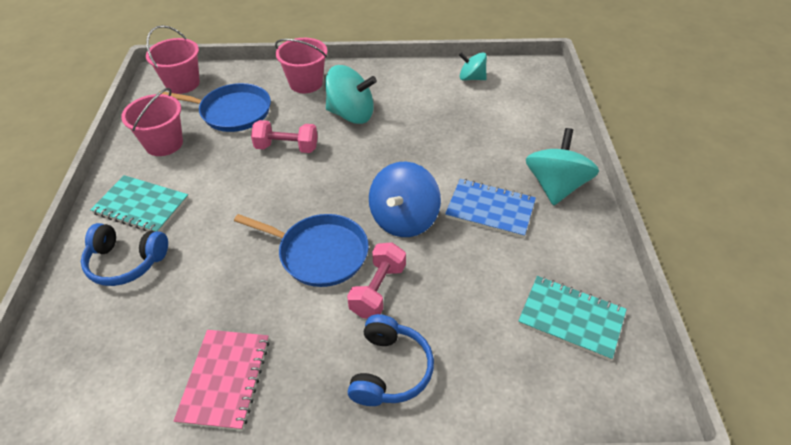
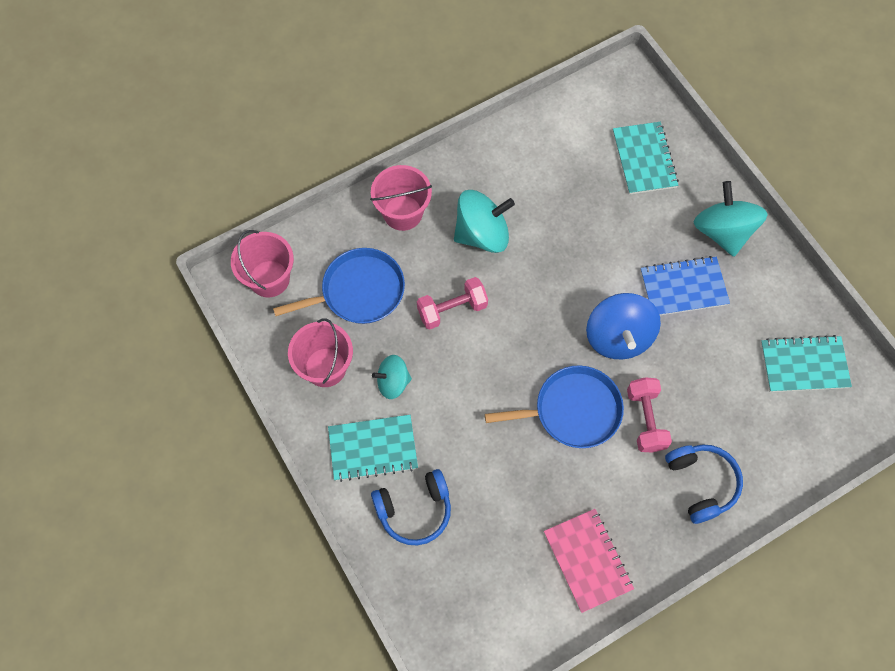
camera: 30 degrees left, 20 degrees up
turquoise spinning top [459,52,487,80] -> turquoise spinning top moved to [372,355,412,399]
none -> turquoise notebook [613,122,679,195]

